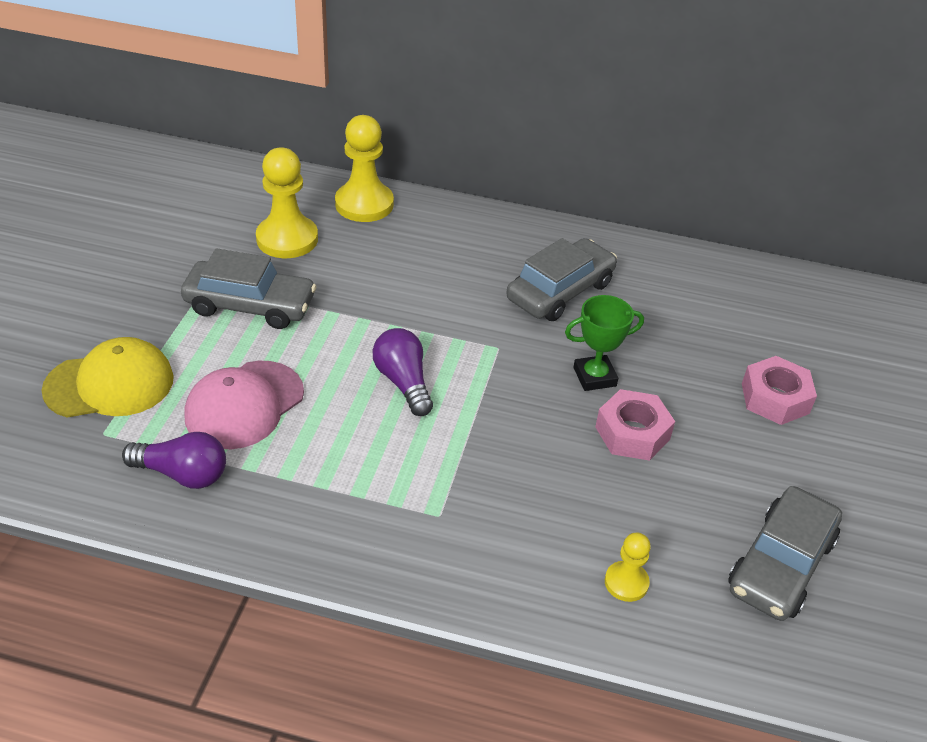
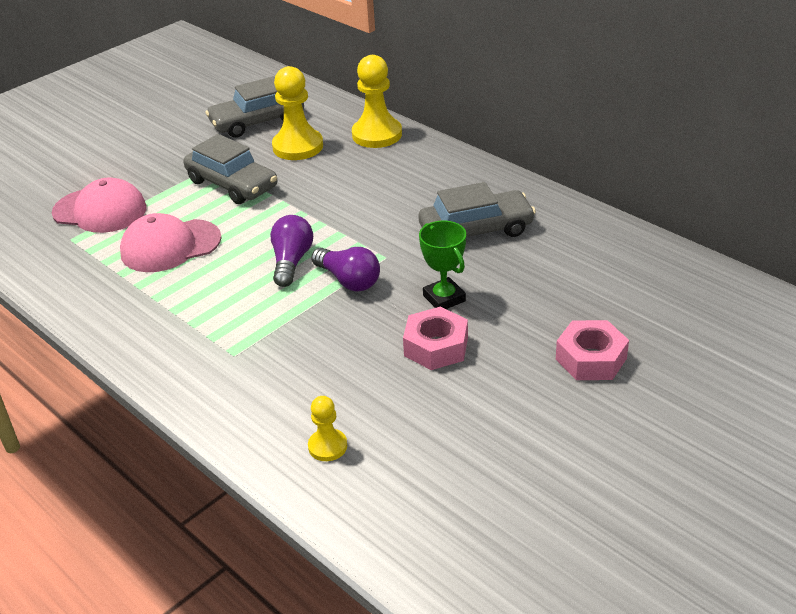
camera: 35 degrees right, 5 degrees down
yellow cap [41,337,174,418] -> pink cap [52,178,147,233]
purple light bulb [122,432,226,489] -> purple light bulb moved to [311,247,380,292]
green trophy [565,295,644,391] -> green trophy turned 45 degrees clockwise [419,221,466,309]
grey car [728,486,842,621] -> grey car moved to [205,76,304,138]

